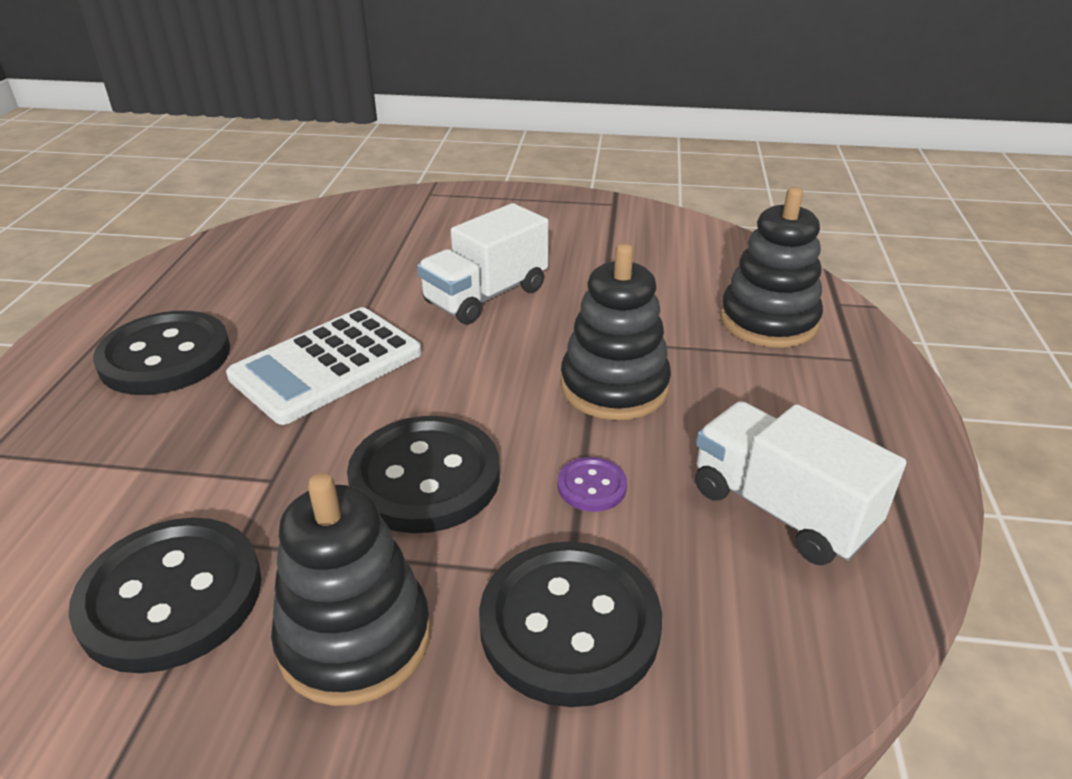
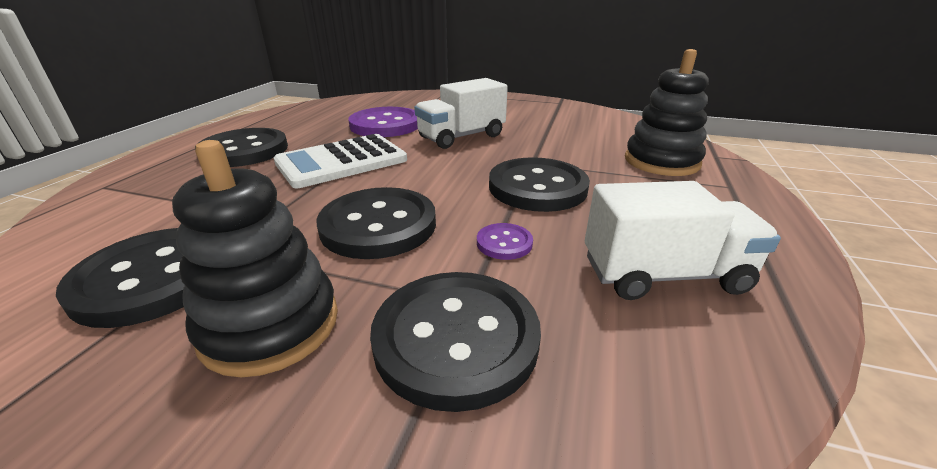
camera: 10 degrees right, 5 degrees down
black stacking toy [560,243,671,420] -> black button [489,157,590,212]
white truck [695,401,906,565] -> white truck turned 120 degrees clockwise [585,181,781,300]
none -> purple button [348,107,418,137]

